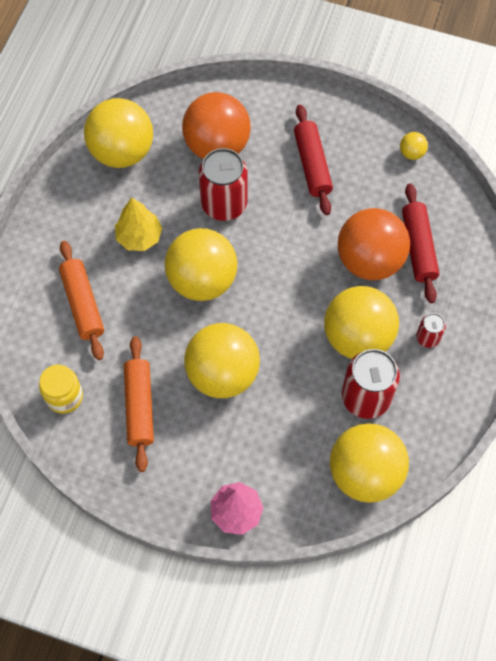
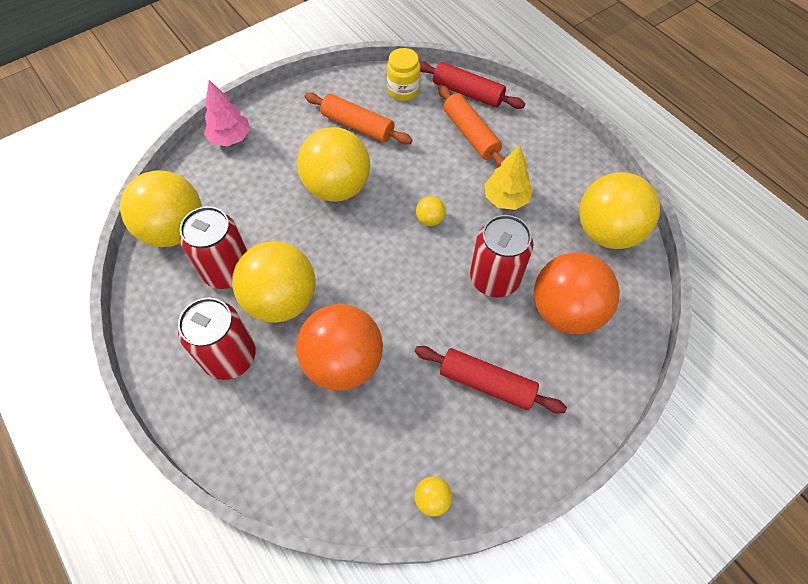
camera: 125 degrees right, 5 degrees down
orange rolling pin [59,241,104,360] -> orange rolling pin turned 45 degrees clockwise [438,85,505,167]
yellow ball [165,228,237,301] -> yellow ball [416,196,446,226], size x0.41
red rolling pin [402,184,439,303] -> red rolling pin moved to [419,61,525,109]
red can [416,313,446,348] -> red can [178,298,256,380], size x2.00

